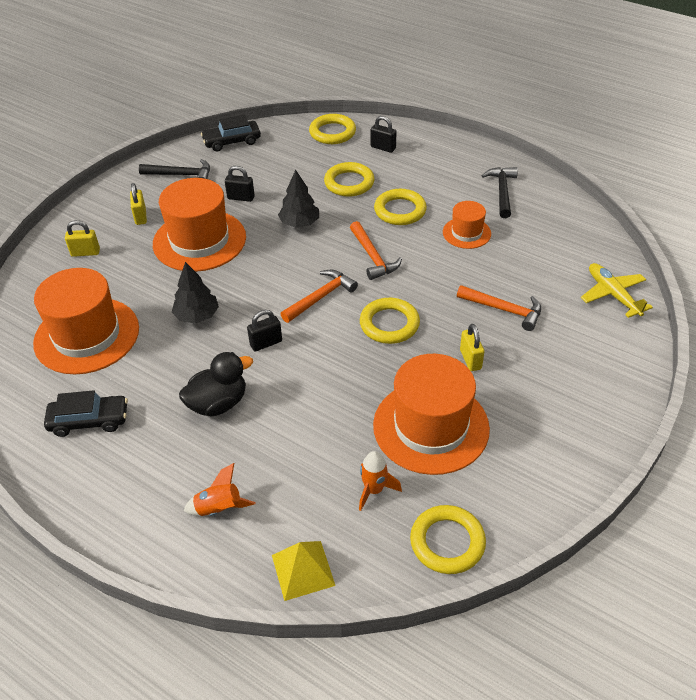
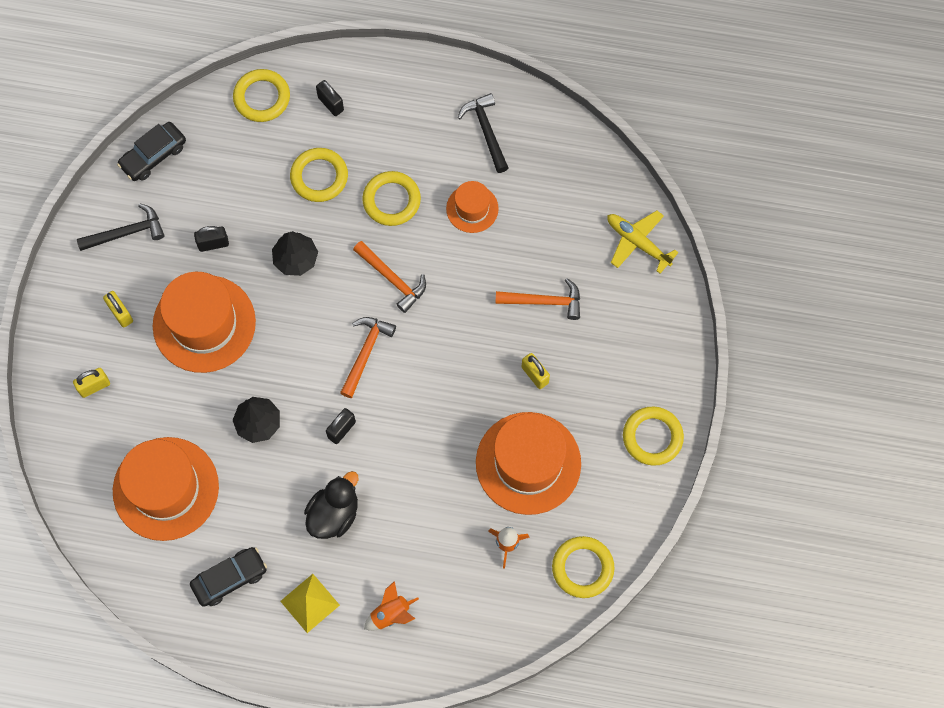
camera: 25 degrees left, 25 degrees up
yellow pyramid [272,541,335,601] -> yellow pyramid moved to [280,574,340,633]
yellow ring [360,298,420,344] -> yellow ring moved to [623,406,684,466]
black padlock [371,116,396,153] -> black padlock turned 45 degrees clockwise [316,80,344,116]

